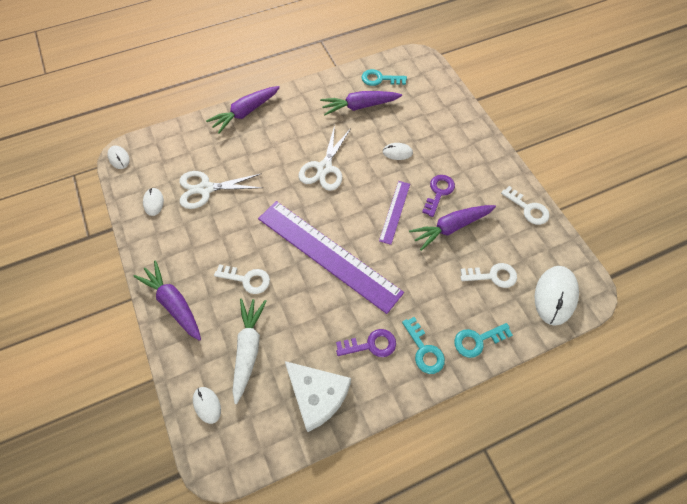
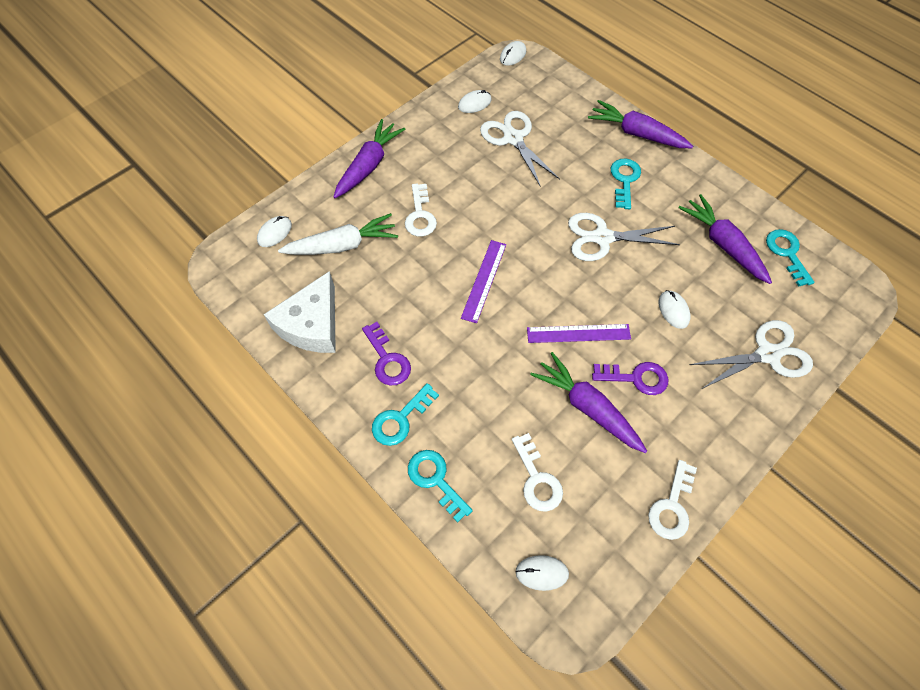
camera: 70 degrees right, 0 degrees up
purple ruler [258,201,404,314] -> purple ruler [461,240,506,323], size x0.47
white mouse [535,266,579,326] -> white mouse [515,555,569,591], size x0.54
none -> turquoise key [611,158,641,209]
none -> white scissors [689,320,813,389]

